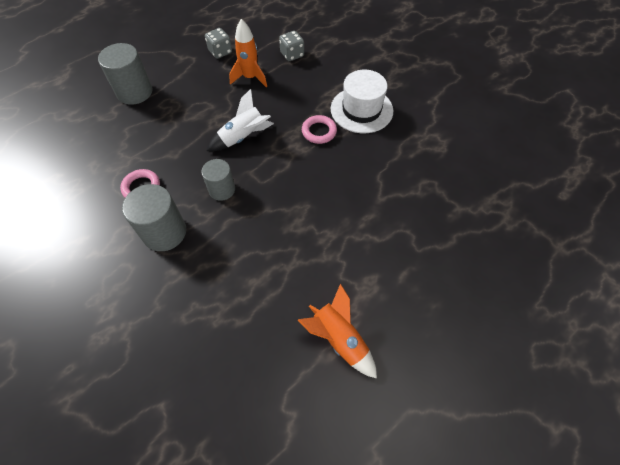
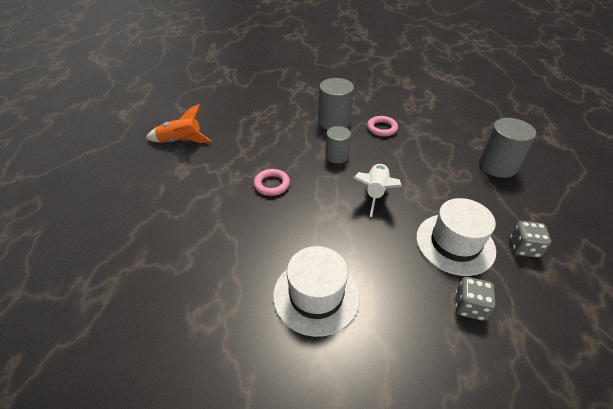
camera: 135 degrees right, 15 degrees down
orange rocket [229,19,267,87] -> white hat [416,198,496,276]
pink ring [302,115,337,144] -> pink ring moved to [254,169,290,196]

